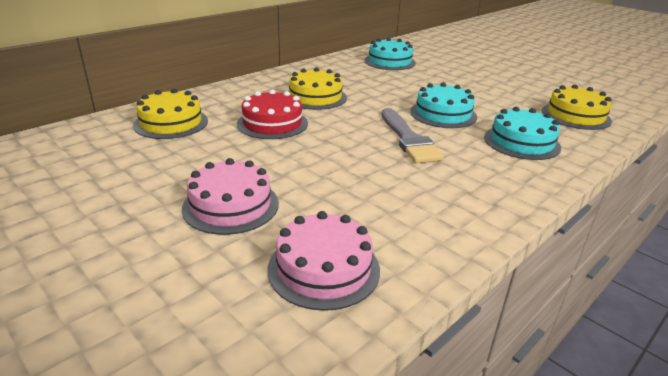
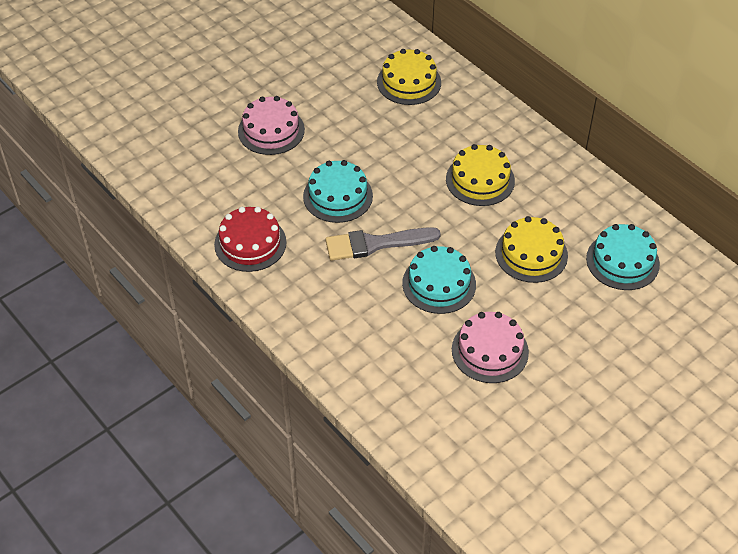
camera: 95 degrees right, 20 degrees up
red cake [237,89,308,139] -> red cake moved to [214,206,286,272]
pink cake [268,211,380,311] -> pink cake moved to [452,312,529,383]
turquoise cake [484,107,561,160] -> turquoise cake moved to [303,160,373,223]
yellow cake [542,85,612,130] -> yellow cake moved to [495,216,568,283]

